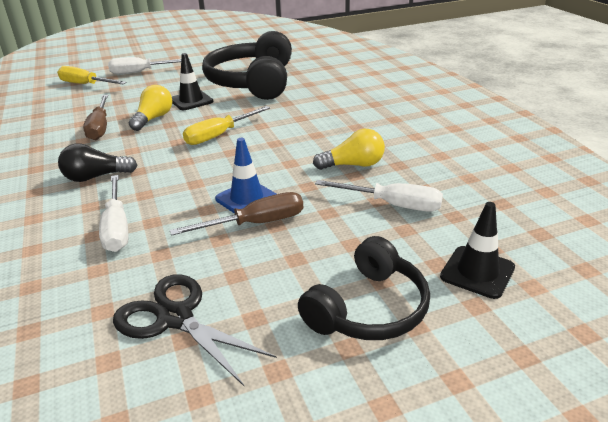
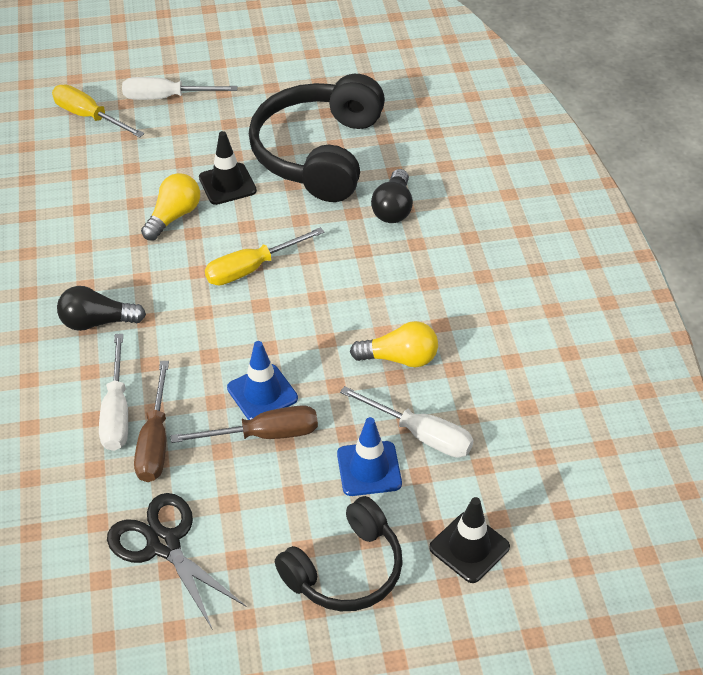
camera: 10 degrees right, 15 degrees up
brown screwdriver [83,95,108,140] -> brown screwdriver moved to [134,361,169,482]
none -> blue traffic cone [337,417,402,496]
none -> black light bulb [371,169,413,223]

